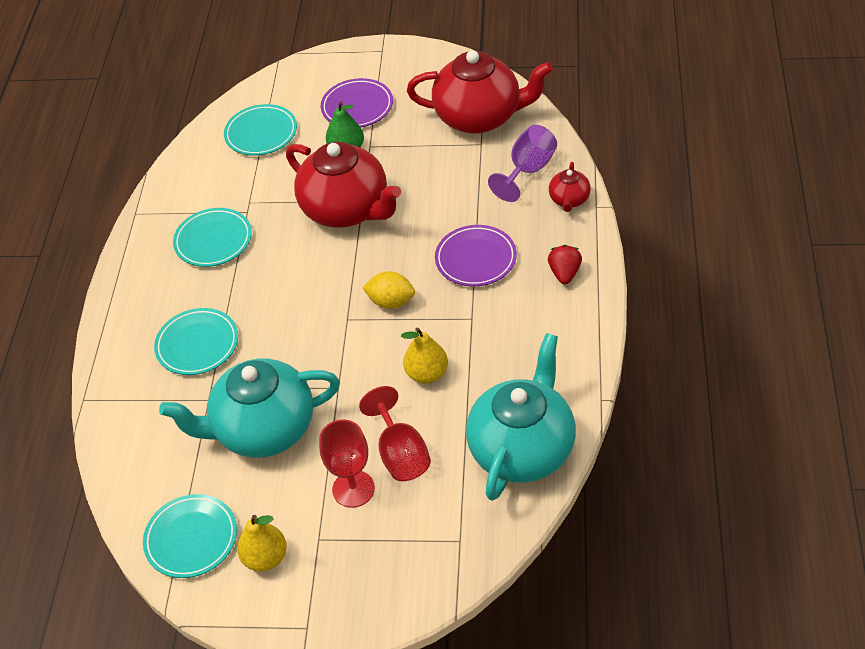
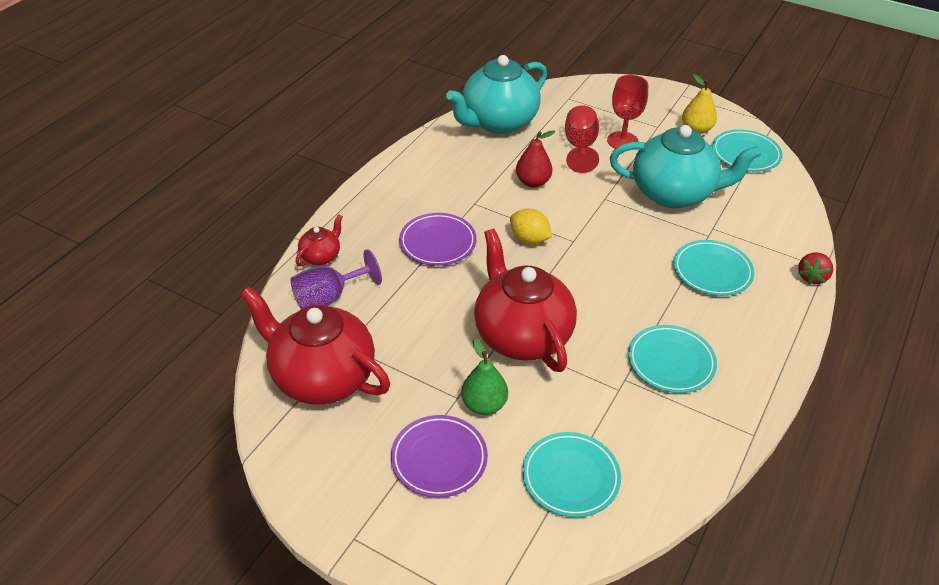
camera: 160 degrees left, 5 degrees down
yellow pear [401,328,448,384] -> red pear [516,130,555,188]
red strawberry [548,245,582,284] -> red strawberry moved to [798,252,833,284]

